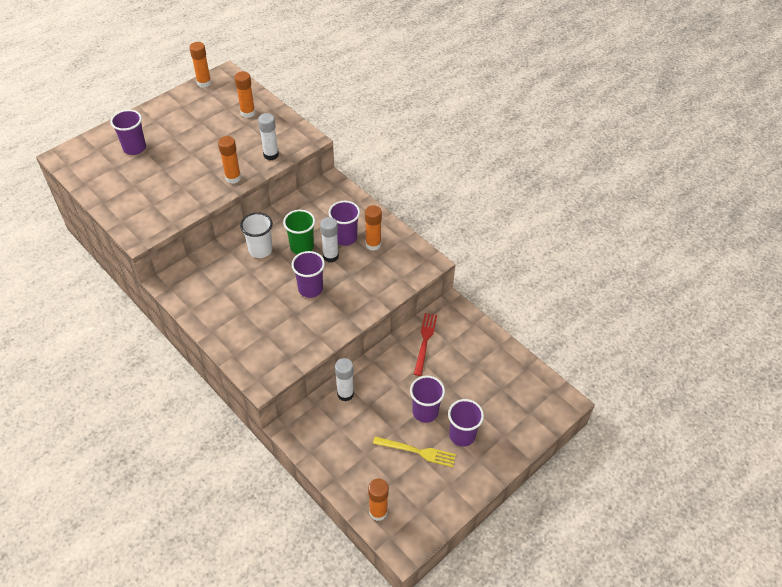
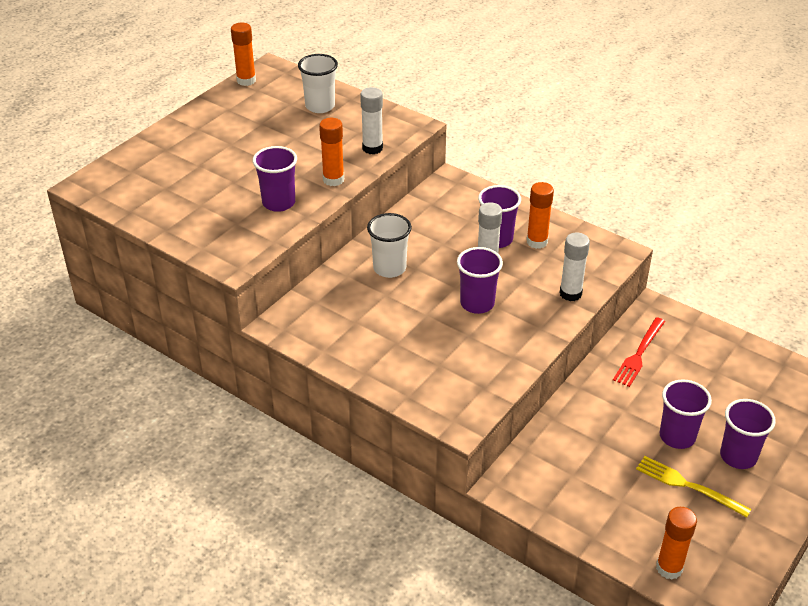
camera: 10 degrees left, 10 degrees down
purple cup [110,109,146,155] -> purple cup moved to [253,146,297,212]
orange glue stick [235,71,255,118] -> white cup [298,54,338,113]
green cup [283,210,315,254] -> none
white glue stick [335,358,354,401] -> white glue stick moved to [559,232,590,301]
yellow fork [373,436,456,467] -> yellow fork turned 150 degrees counterclockwise [636,456,752,517]
red fork [414,313,437,376] -> red fork turned 150 degrees counterclockwise [613,317,665,387]

